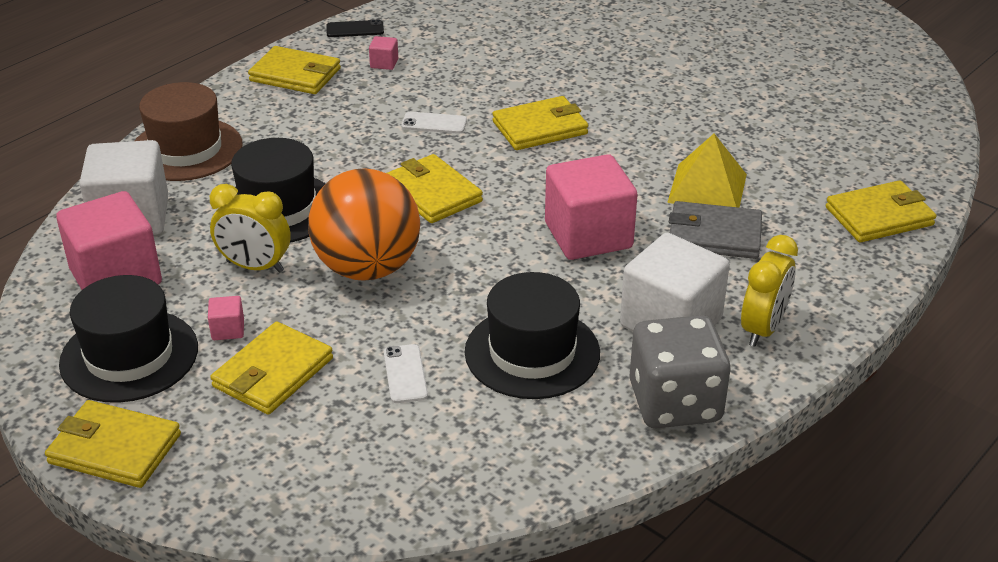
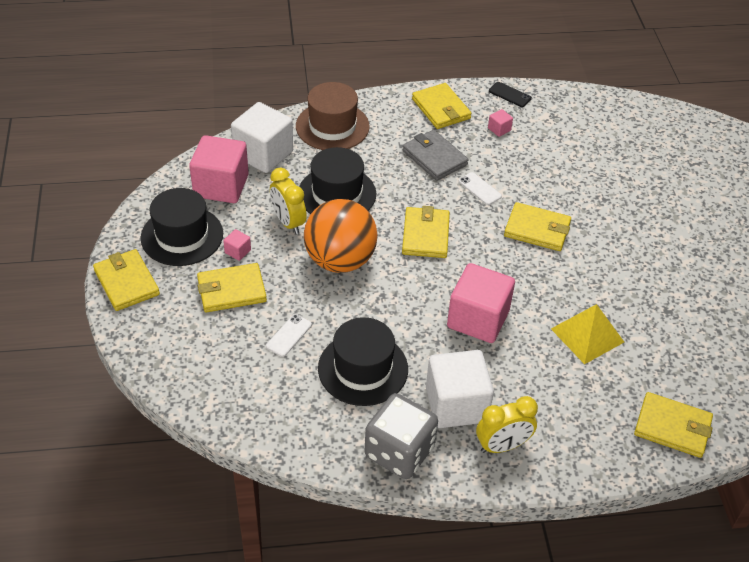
camera: 40 degrees right, 10 degrees up
grey wallet [669,201,762,259] -> grey wallet moved to [402,130,469,181]

